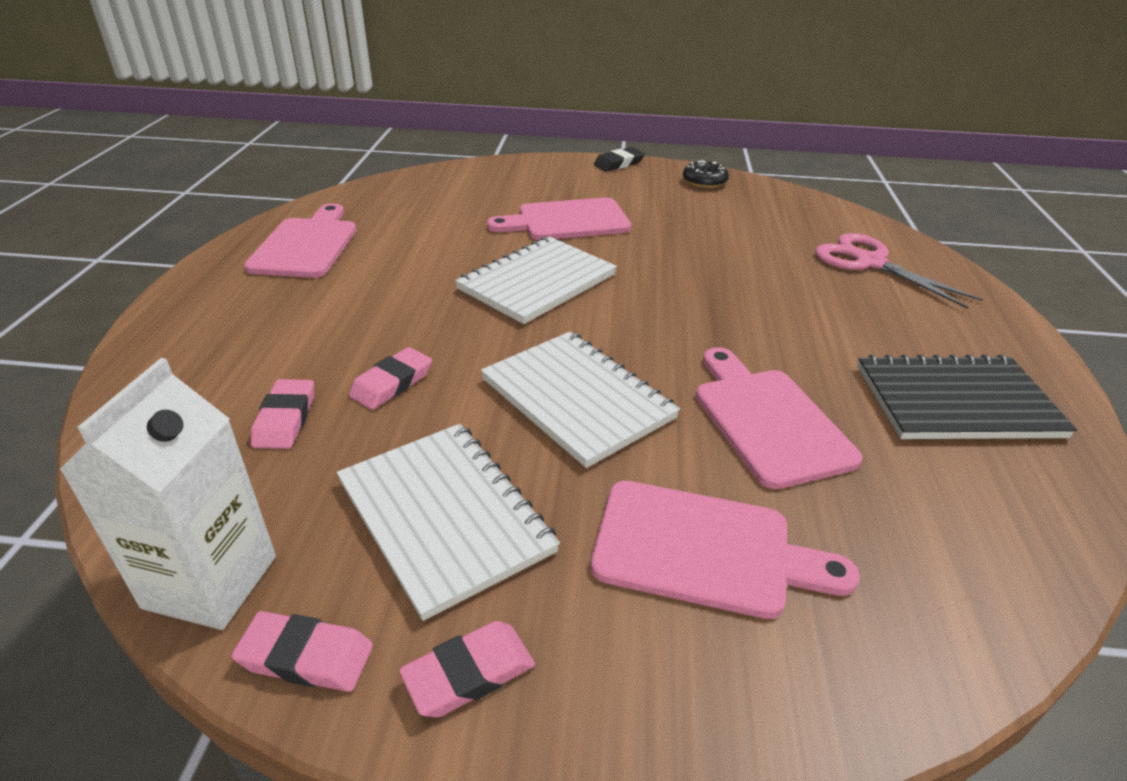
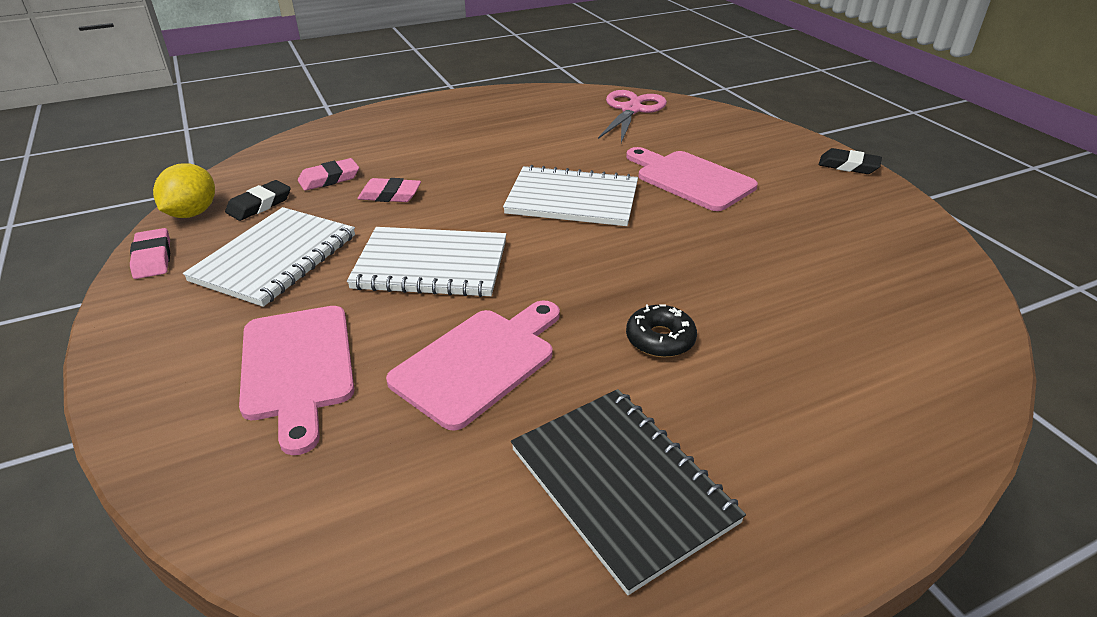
camera: 60 degrees right, 0 degrees up
white carton [60,358,276,630] -> yellow lemon [153,163,215,218]
pink cutting board [244,203,356,278] -> none
pink eraser [399,621,535,718] -> none
white notebook [481,331,680,468] -> white notebook turned 75 degrees clockwise [347,227,506,297]
black donut [683,160,729,188] -> black donut moved to [626,304,697,358]
pink scissors [815,233,983,309] -> pink scissors moved to [598,90,667,143]
none -> black eraser [225,180,291,221]

